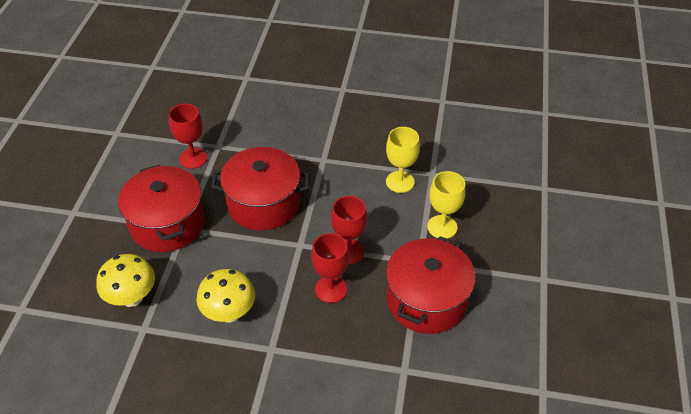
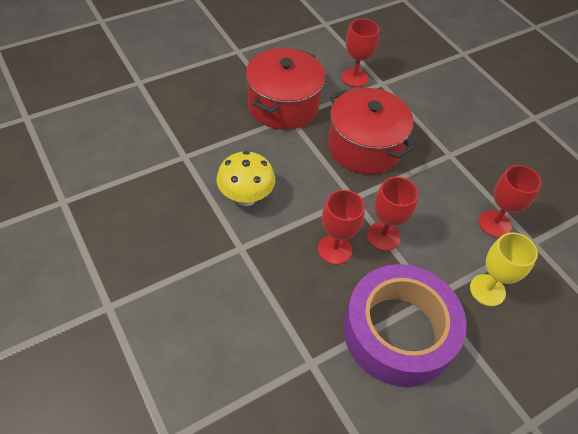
camera: 45 degrees right, 5 degrees up
yellow mushroom [96,254,155,307] -> none
yellow goblet [386,127,420,193] -> red goblet [479,165,542,238]
red pot [386,236,476,334] -> purple tape [344,264,467,387]

